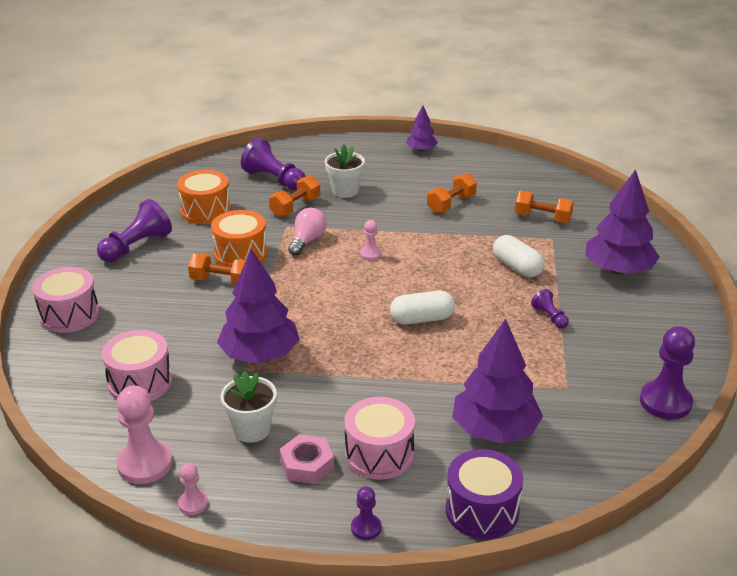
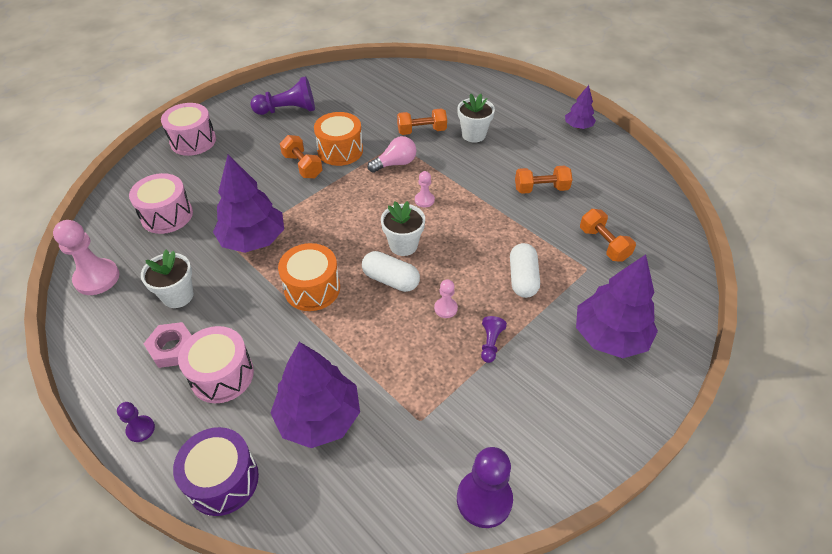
camera: 40 degrees right, 15 degrees up
orange drum [177,170,231,224] -> orange drum moved to [278,243,340,311]
pink pawn [178,463,208,515] -> pink pawn moved to [434,279,458,318]
purple pawn [241,138,306,190] -> none
none -> white flower pot [381,201,425,256]

